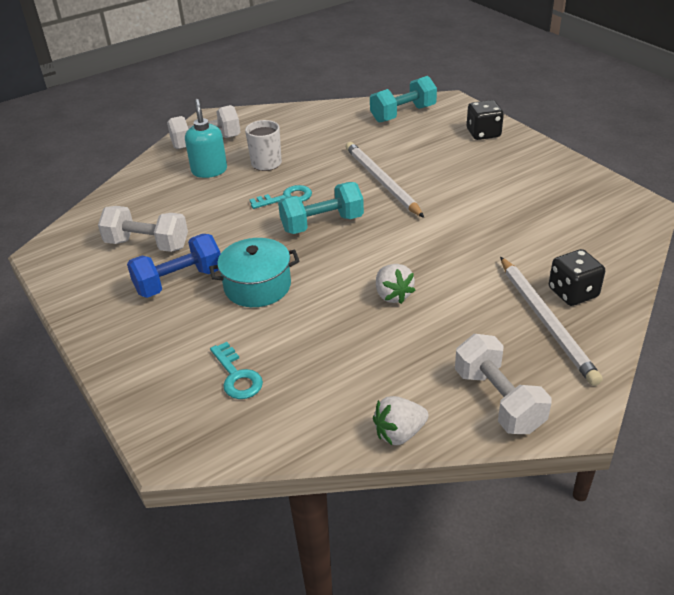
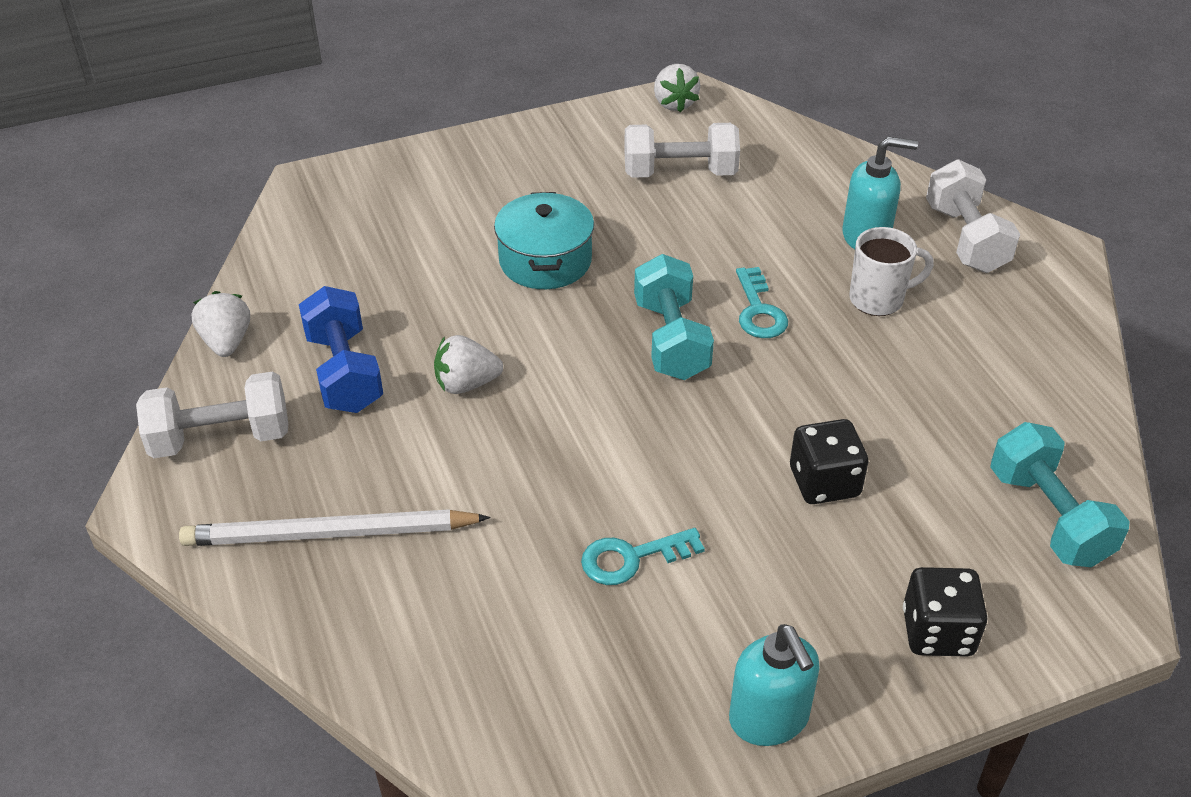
camera: 100 degrees right, 5 degrees up
white dumbbell [98,206,188,252] -> white dumbbell turned 60 degrees clockwise [624,123,740,178]
blue dumbbell [127,234,221,298] -> blue dumbbell moved to [299,286,383,413]
turquoise key [210,342,263,399] -> turquoise key moved to [581,528,705,585]
white pencil [346,142,424,218] -> none
black dice [549,249,605,306] -> black dice moved to [790,419,868,504]
none -> white strawberry [654,64,700,113]
none -> turquoise soap dispenser [729,624,820,746]

